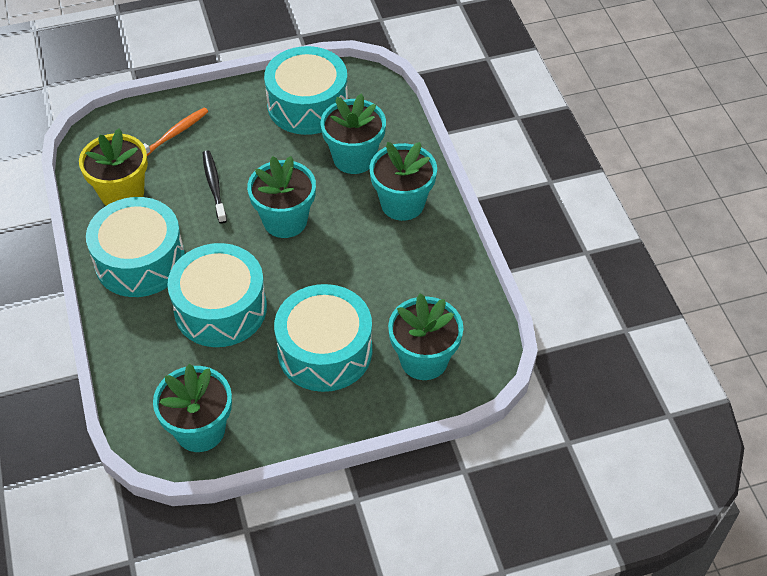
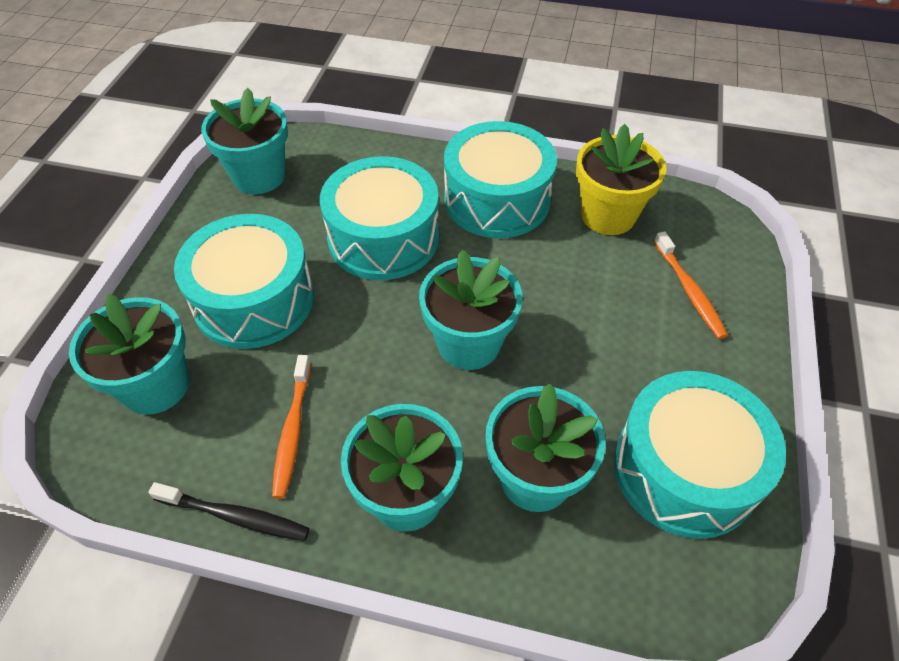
camera: 120 degrees right, 0 degrees up
black toothbrush [203,150,227,224] -> black toothbrush moved to [148,482,310,541]
none -> orange toothbrush [272,355,311,499]

